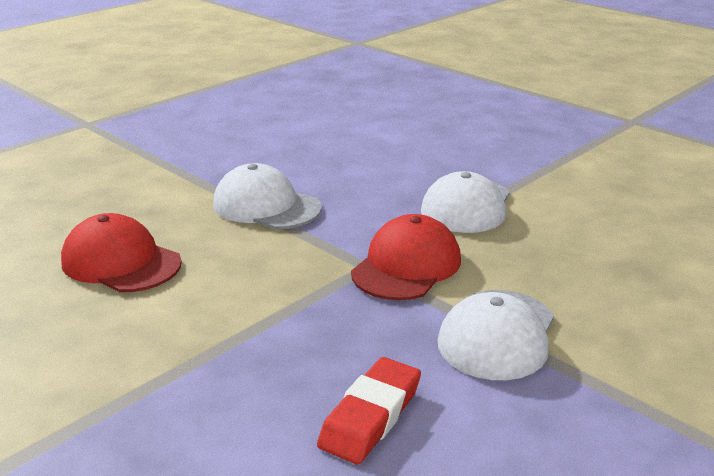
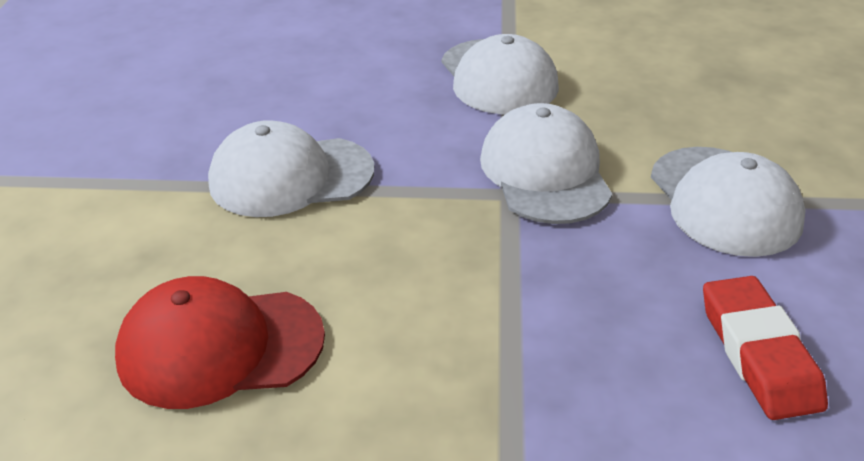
camera: 40 degrees left, 10 degrees up
red cap [351,214,461,300] -> white cap [480,103,612,224]

